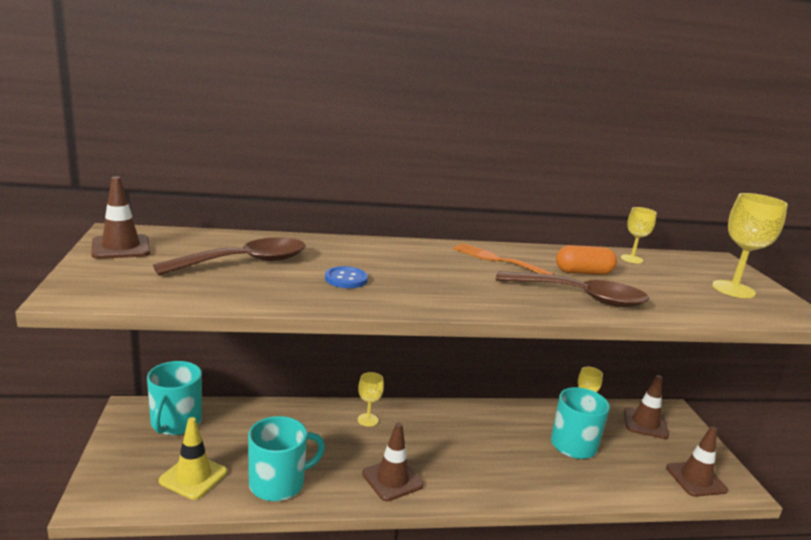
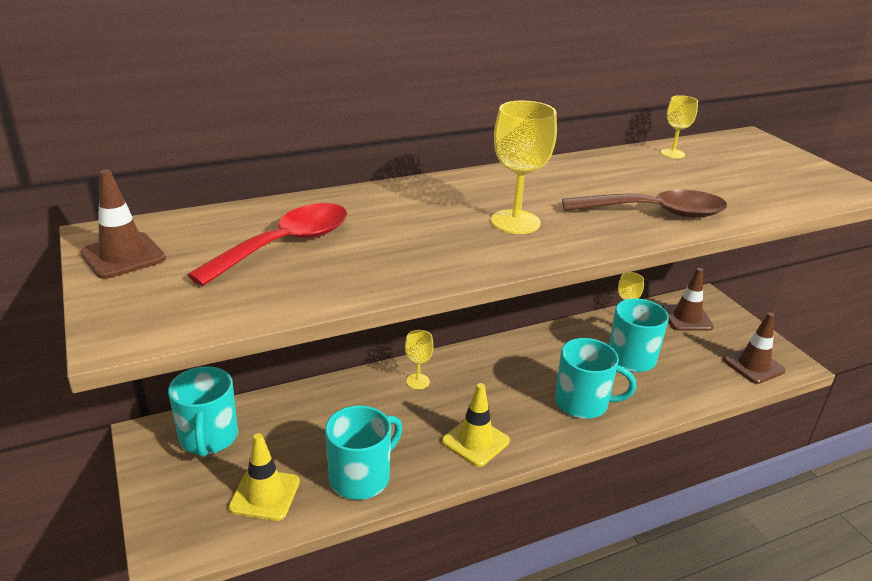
camera: 15 degrees left, 10 degrees up
brown spoon [153,237,306,275] -> red spoon [187,203,347,286]
blue button [325,266,368,288] -> none
brown traffic cone [362,423,424,501] -> yellow traffic cone [442,383,510,467]
orange fork [453,243,555,275] -> none
orange capsule [556,245,617,275] -> none
yellow goblet [712,193,788,298] -> yellow goblet moved to [491,100,557,234]
none -> turquoise mug [555,338,636,419]

